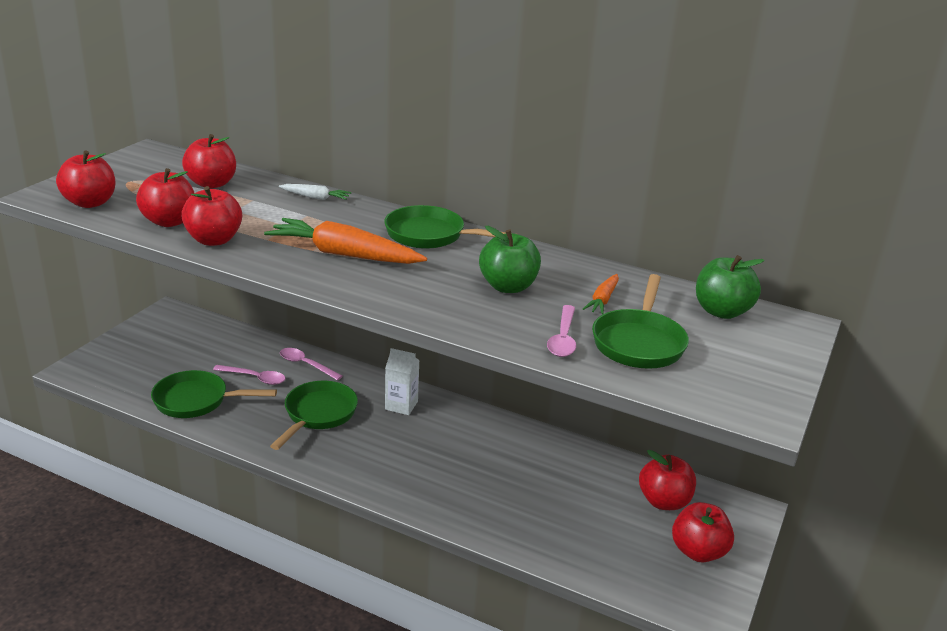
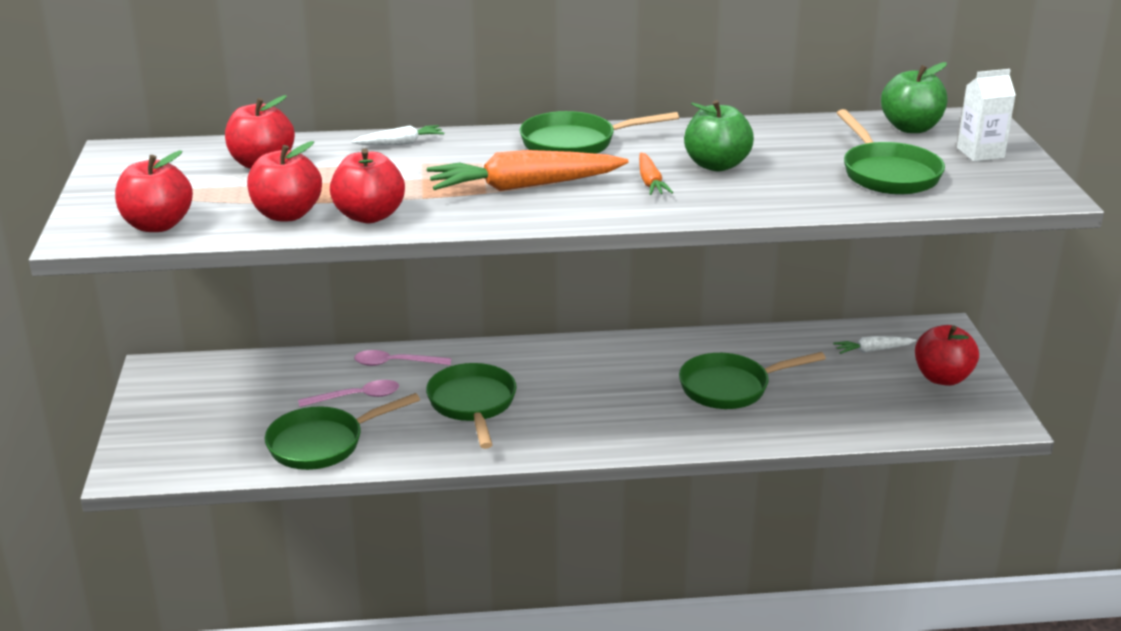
camera: 30 degrees left, 0 degrees up
white carton [385,348,420,415] -> white carton moved to [957,69,1016,161]
pink spoon [547,305,576,357] -> none
orange carrot [583,274,619,315] -> orange carrot moved to [639,152,673,195]
red apple [639,450,696,510] -> white carrot [833,336,916,354]
none -> green pan [679,352,826,409]

